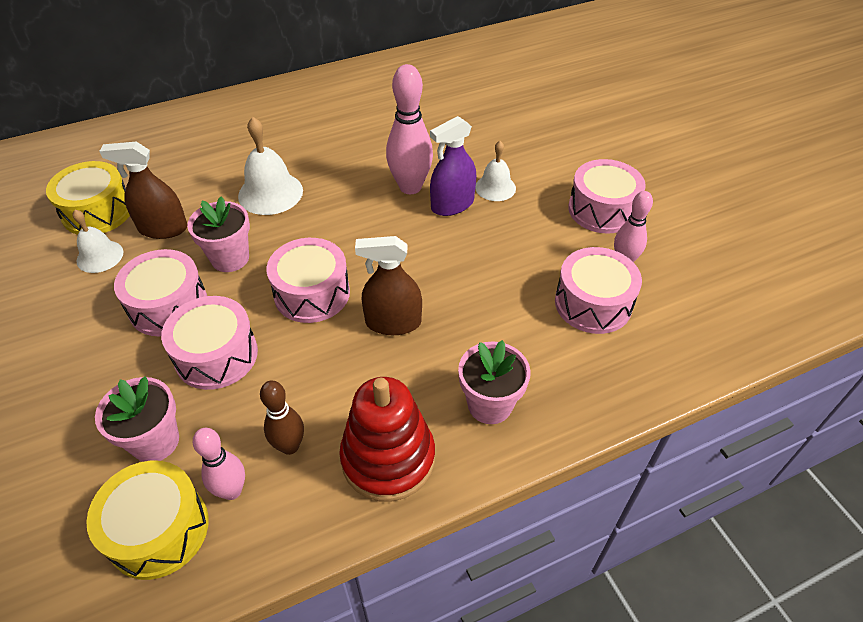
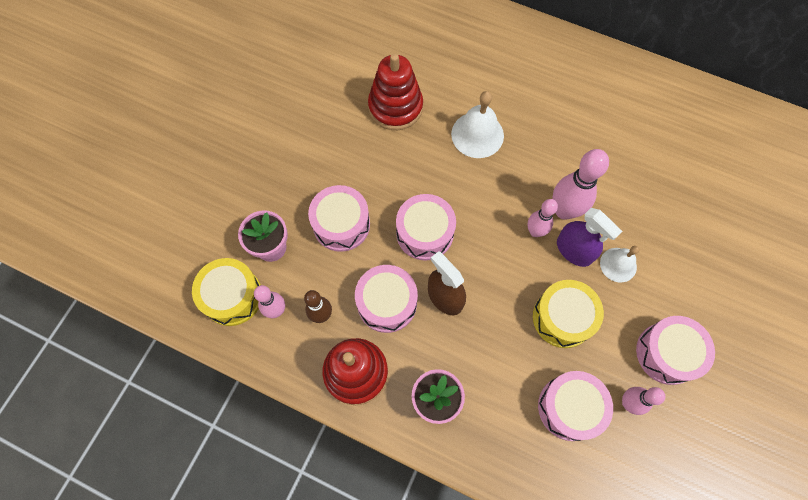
camera: 50 degrees right, 20 degrees up
yellow drum [46,161,130,235] -> yellow drum moved to [533,280,604,348]
white bell [73,210,124,273] -> none
brown spray bottle [99,142,188,239] -> red stacking toy [368,53,423,130]
pink drum [114,249,207,336] -> pink drum moved to [355,265,418,333]
pink flower pot [187,196,250,272] -> none
purple spray bottle [430,116,476,216] -> purple spray bottle turned 150 degrees counterclockwise [557,208,622,267]
none -> pink bowling pin [528,199,558,237]

